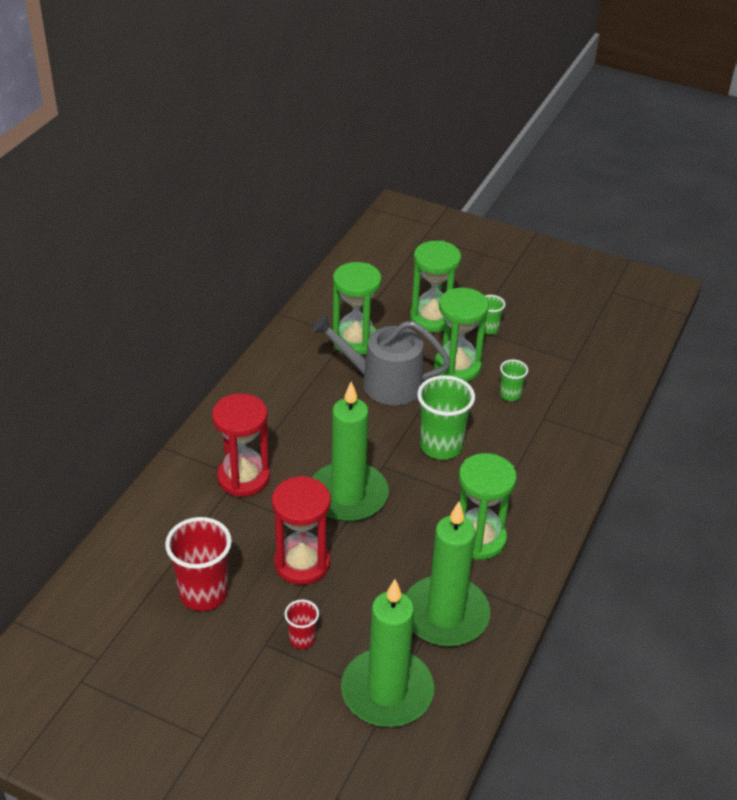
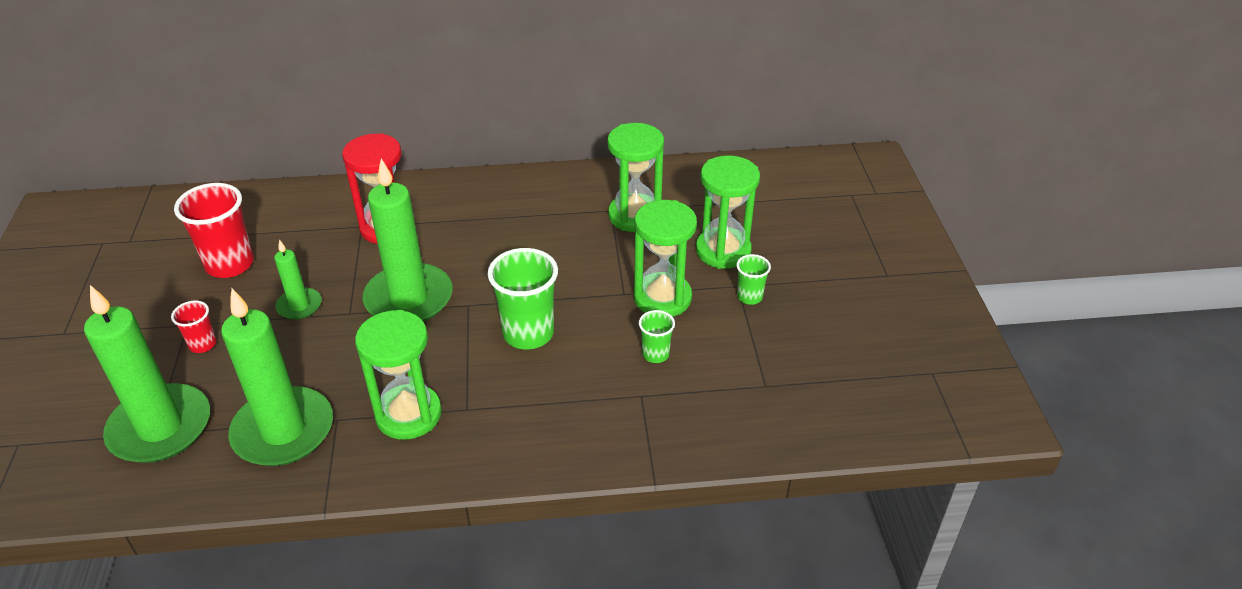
camera: 60 degrees right, 0 degrees up
red hourglass [272,476,331,585] -> green candle [274,240,322,320]
grey watering can [312,314,451,405] -> none

